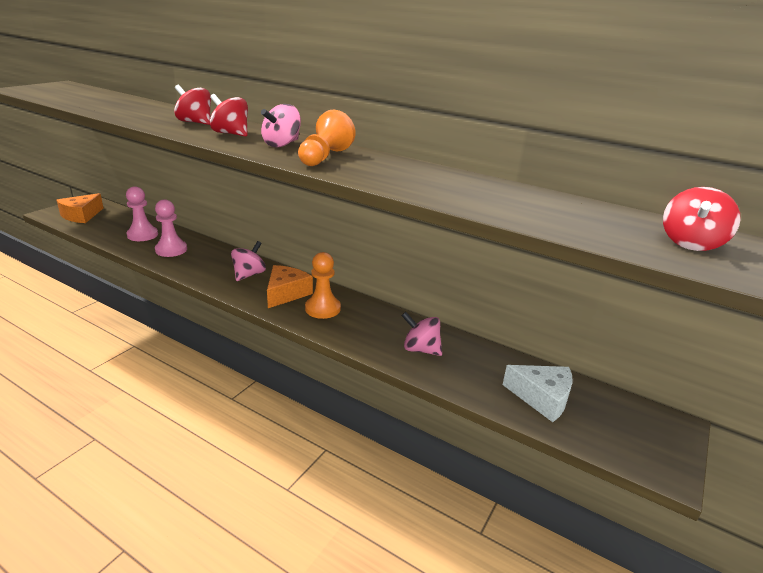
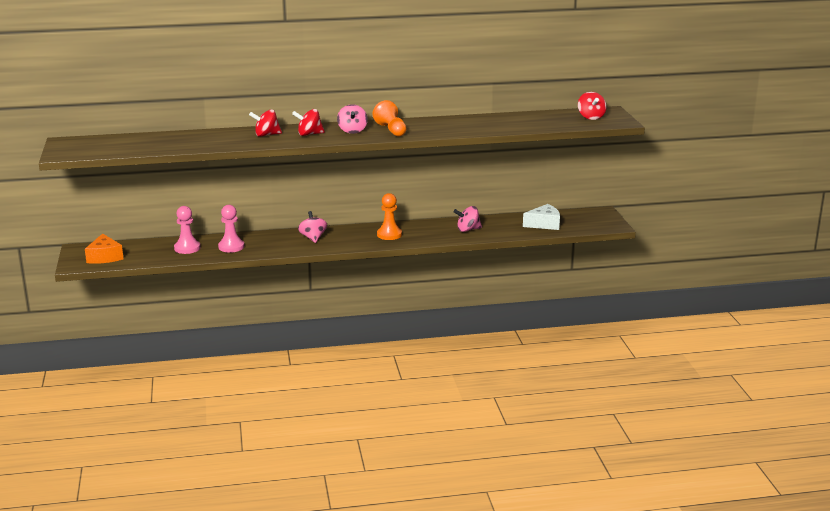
camera: 40 degrees left, 5 degrees down
orange cheese [267,265,313,308] -> none

